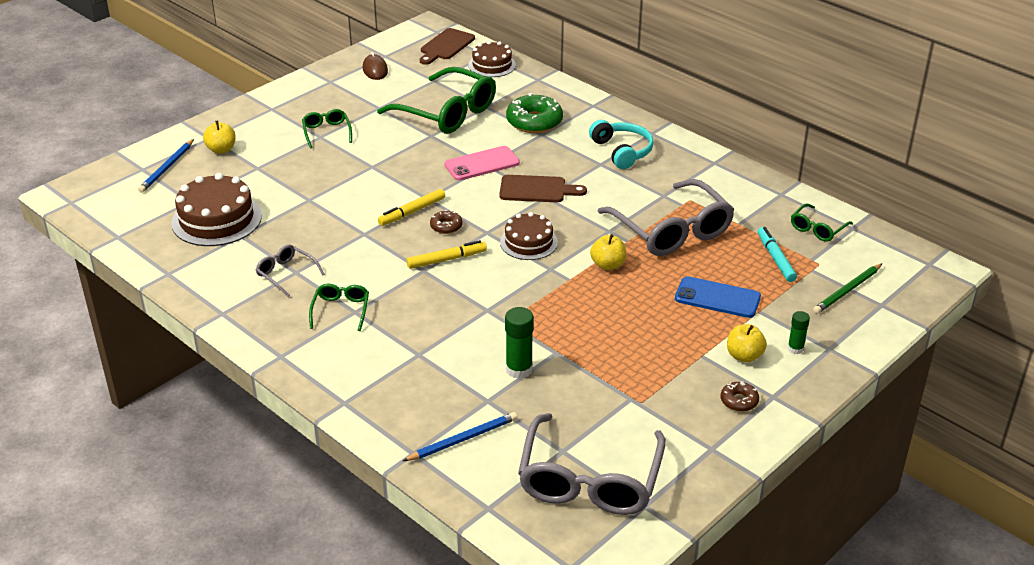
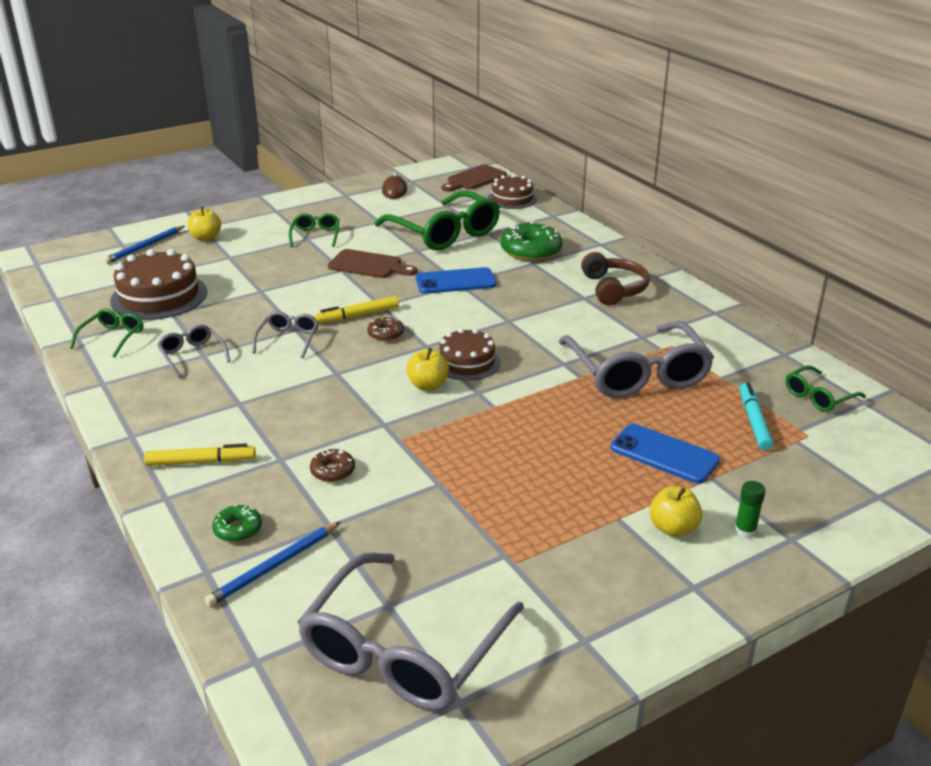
camera: 15 degrees right, 5 degrees down
green glasses [309,283,369,331] -> green glasses moved to [70,309,144,358]
blue pencil [403,412,517,461] -> blue pencil turned 150 degrees clockwise [204,522,341,607]
yellow marker [407,240,487,269] -> yellow marker moved to [144,443,256,466]
pink phone [444,146,520,181] -> blue phone [416,267,496,294]
brown cutting board [499,175,587,202] -> brown cutting board moved to [328,249,417,278]
green glue stick [505,307,534,379] -> none
turquoise headphones [589,120,654,169] -> brown headphones [581,252,650,306]
yellow apple [590,234,626,270] -> yellow apple moved to [406,348,449,391]
brown donut [721,381,759,412] -> brown donut moved to [310,448,355,482]
green pencil [813,263,883,314] -> none
none -> green donut [212,504,262,542]
none -> grey glasses [252,311,319,358]

